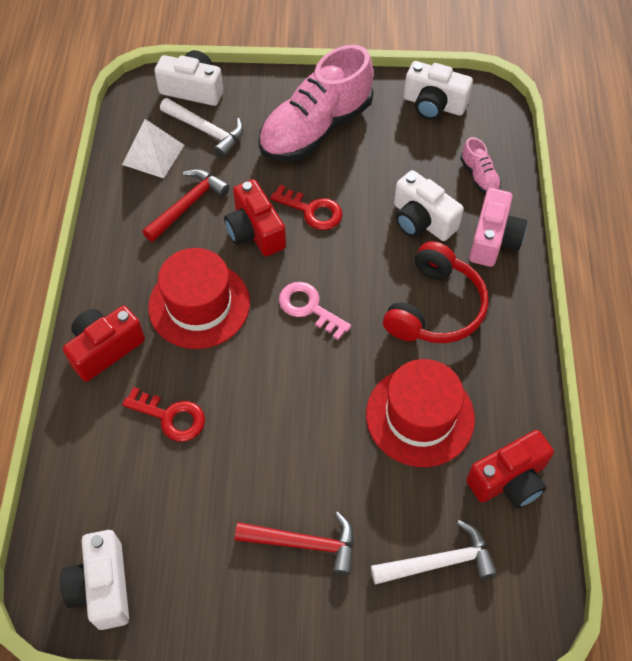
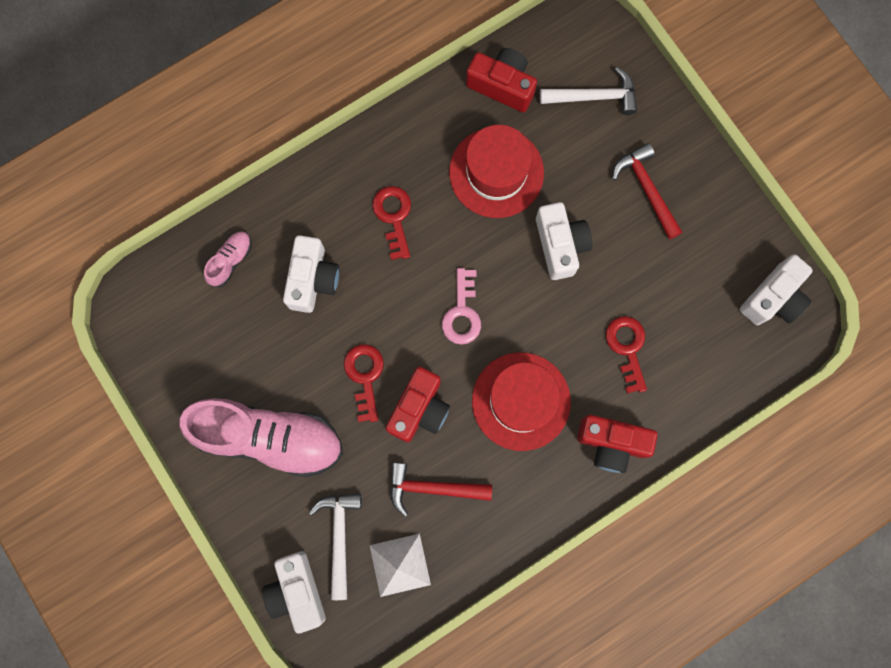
camera: 125 degrees left, 20 degrees up
white hammer [371,520,497,585] -> white hammer turned 135 degrees clockwise [540,67,637,115]
red headphones [383,241,488,343] -> red key [372,186,411,260]
white camera [404,61,473,120] -> white camera moved to [536,202,592,280]
pink camera [469,188,527,267] -> none

